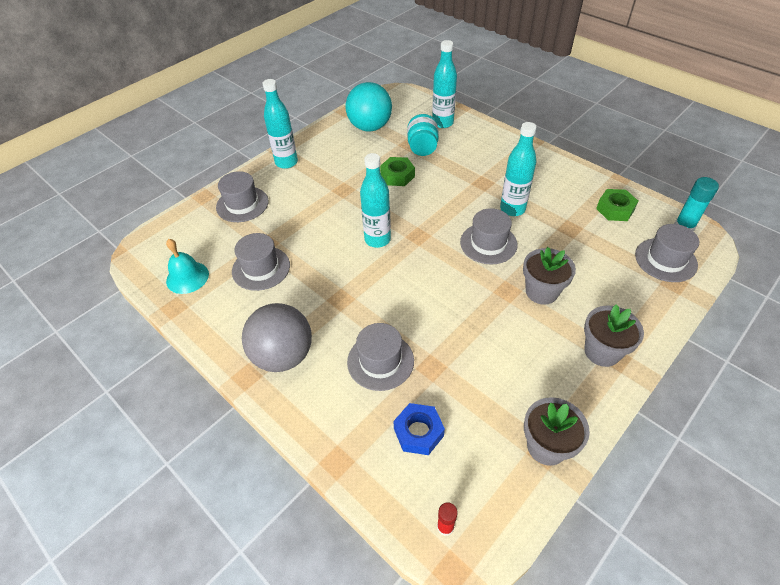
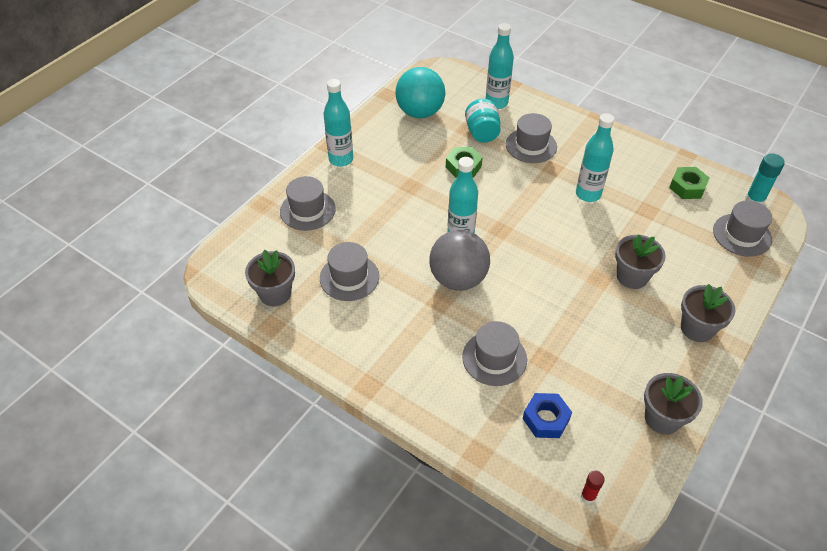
camera: 10 degrees left, 0 degrees up
turquoise bell [166,239,209,294] -> grey flower pot [245,250,295,306]
grey ball [242,303,312,372] -> grey ball moved to [429,230,490,291]
grey hat [460,208,518,265] -> grey hat moved to [506,113,557,163]

